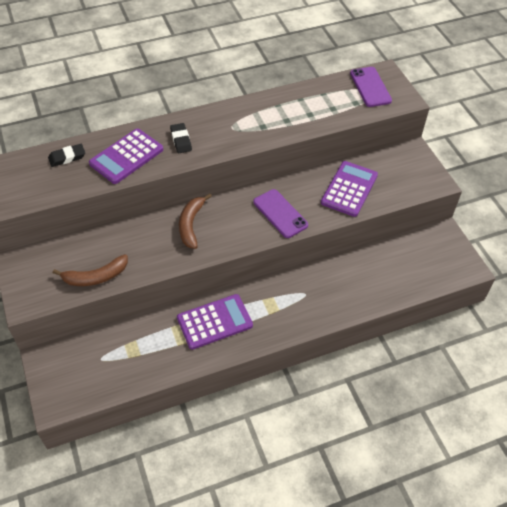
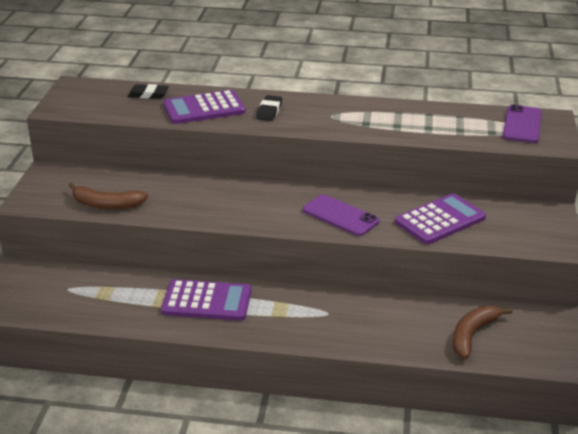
camera: 30 degrees right, 20 degrees down
brown banana [179,194,212,249] -> brown banana moved to [453,306,513,359]
purple phone [253,189,308,238] -> purple phone turned 45 degrees counterclockwise [303,195,379,236]

